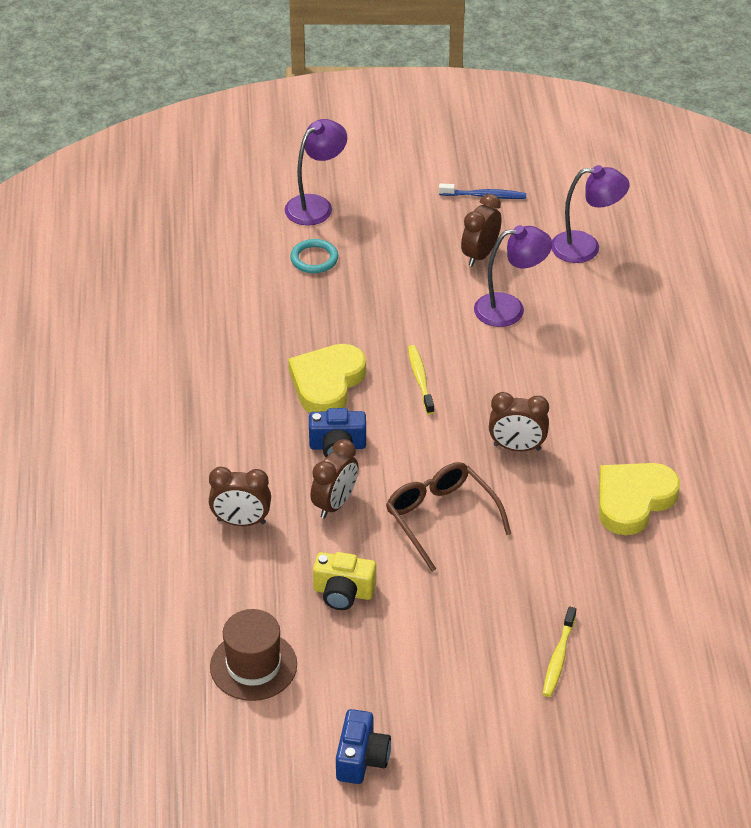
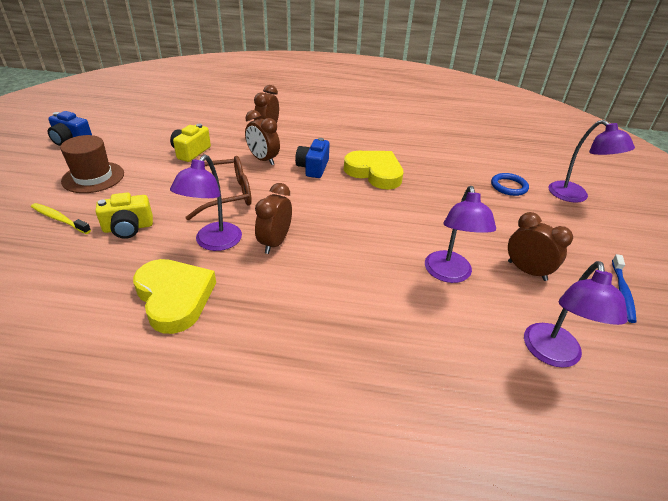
camera: 100 degrees right, 5 degrees down
brown hat [210,609,297,701] -> brown hat moved to [60,135,124,193]
turquoise ring [290,239,338,273] -> blue ring [491,173,529,196]
yellow toothbrush [408,345,434,415] -> none
none -> yellow camera [95,193,153,239]
none -> purple lamp [170,155,242,251]

